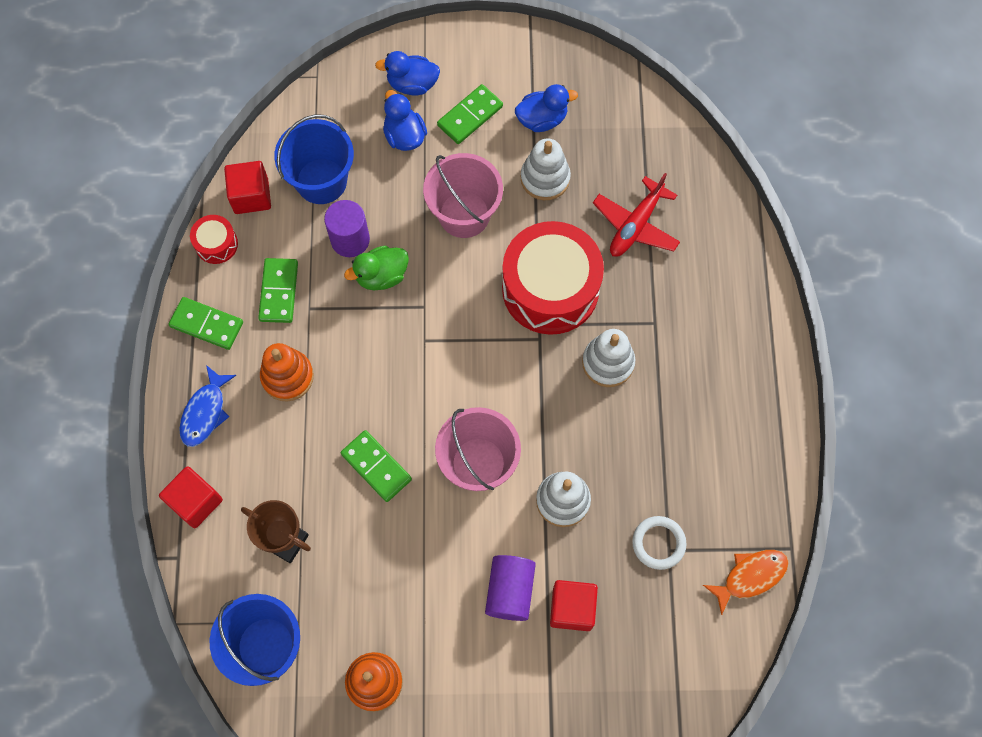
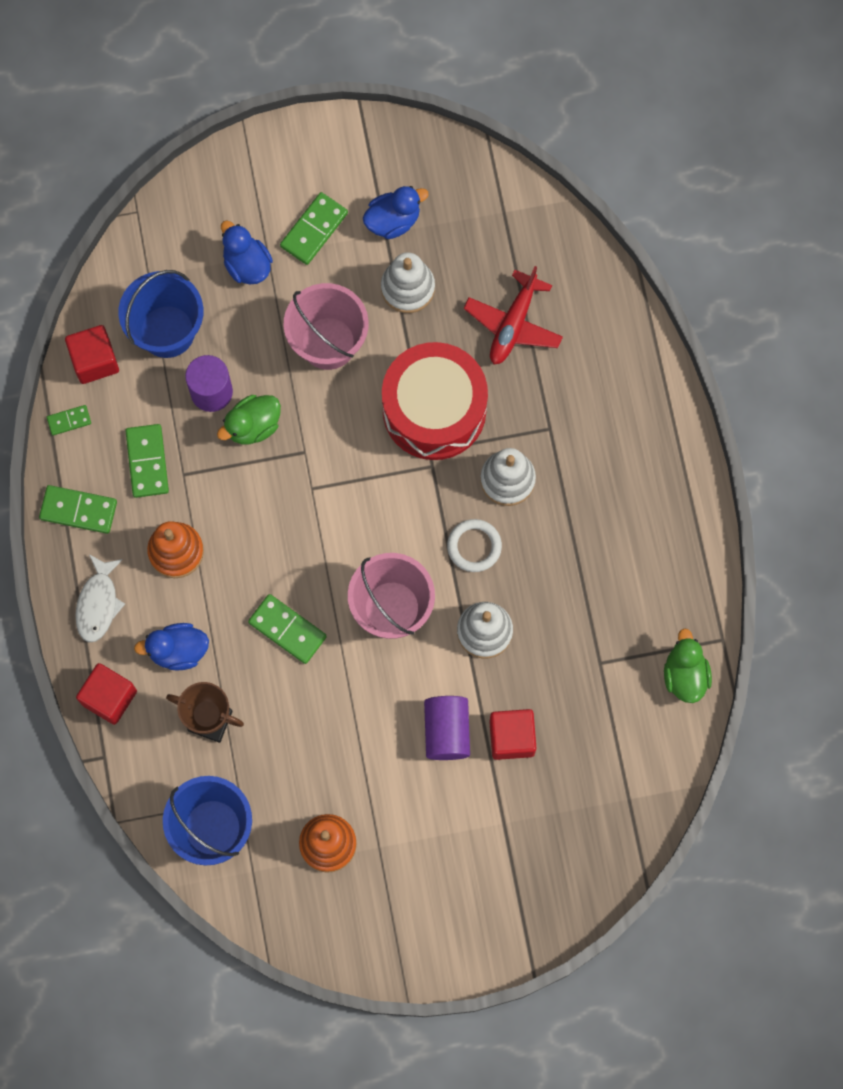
camera: 10 degrees left, 5 degrees up
blue fish [179,365,237,447] -> white fish [75,554,125,643]
red drum [190,215,238,264] -> green domino [47,405,91,435]
blue duck [375,51,440,96] -> blue duck moved to [134,623,209,671]
white ring [632,516,687,570] -> white ring moved to [447,519,502,572]
orange fish [703,550,789,616] -> green duck [664,628,712,703]

